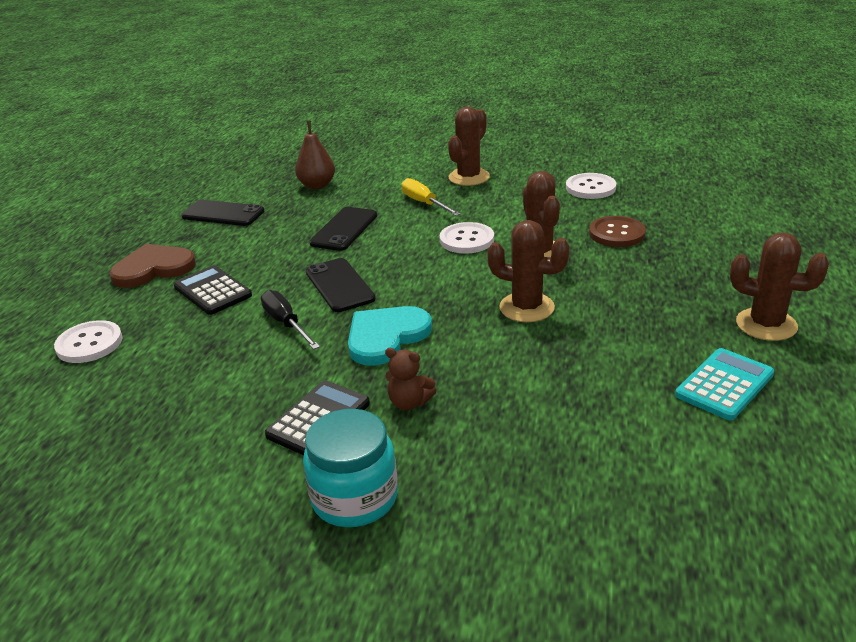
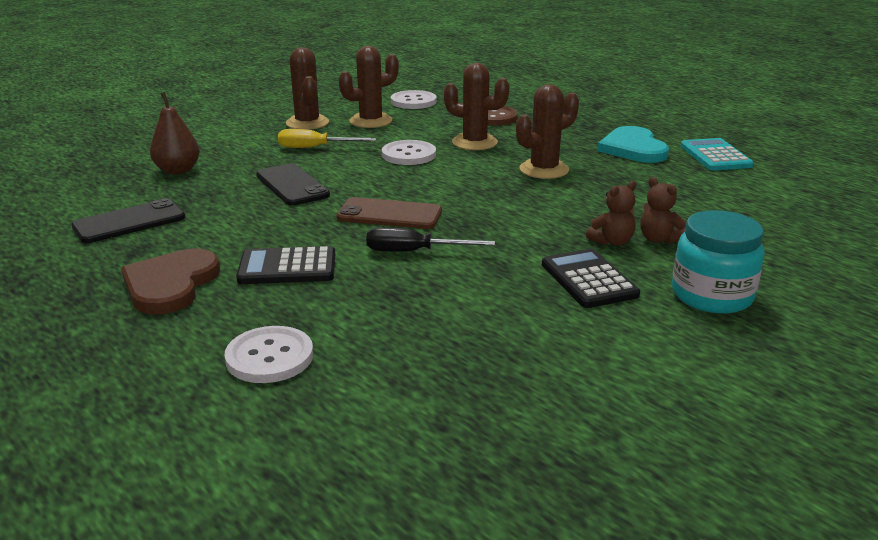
camera: 55 degrees left, 5 degrees down
black phone [306,258,376,312] -> brown phone [336,197,442,229]
turquoise heart [348,306,432,366] -> turquoise heart moved to [597,126,669,163]
brown cactus [730,233,829,341] -> brown cactus moved to [339,46,399,128]
none -> brown teddy bear [640,177,686,244]

